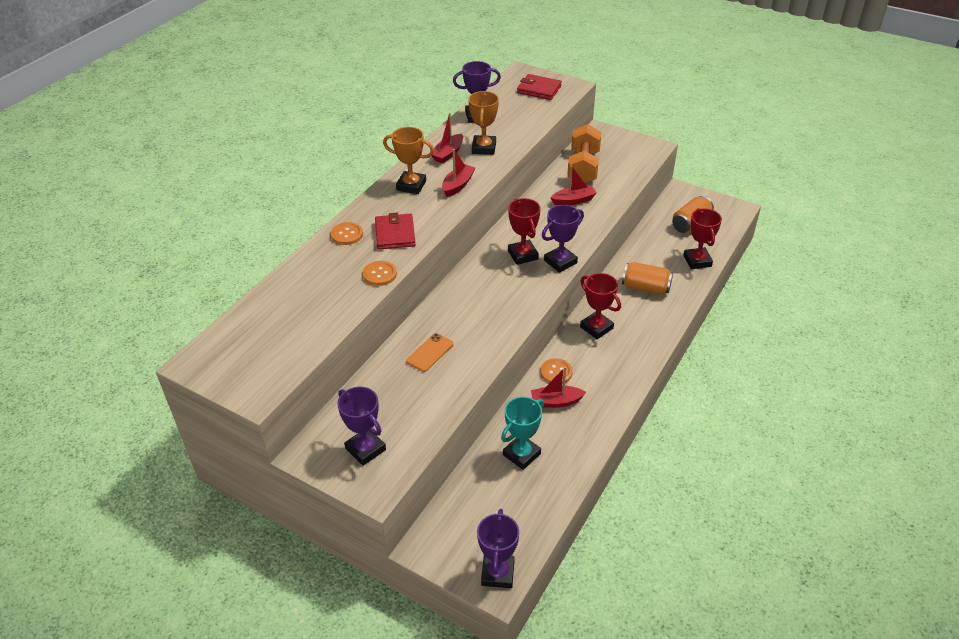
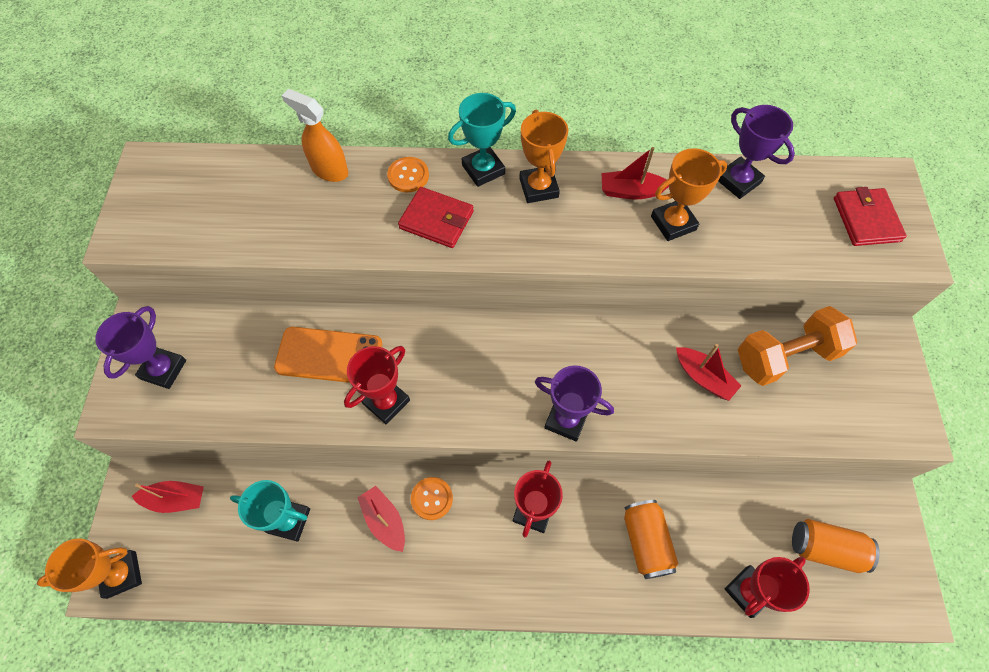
camera: 60 degrees right, 20 degrees up
orange button [363,261,397,286] -> none
red wallet [375,213,416,250] -> red wallet turned 60 degrees clockwise [398,187,474,248]
orange phone [406,333,454,372] -> orange phone [274,327,382,383], size x1.65
red boat [442,149,475,197] -> red boat moved to [132,481,204,513]
purple trophy [477,509,519,588] -> orange trophy [37,538,142,599]
red trophy [508,198,541,265] -> red trophy moved to [344,346,410,424]
none -> orange spray bottle [281,89,348,182]
none -> turquoise trophy [448,93,516,187]

